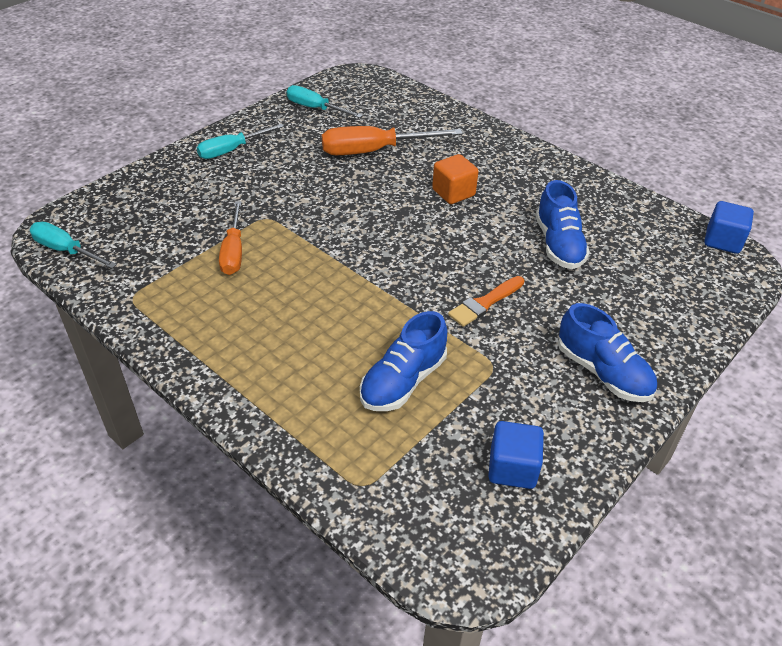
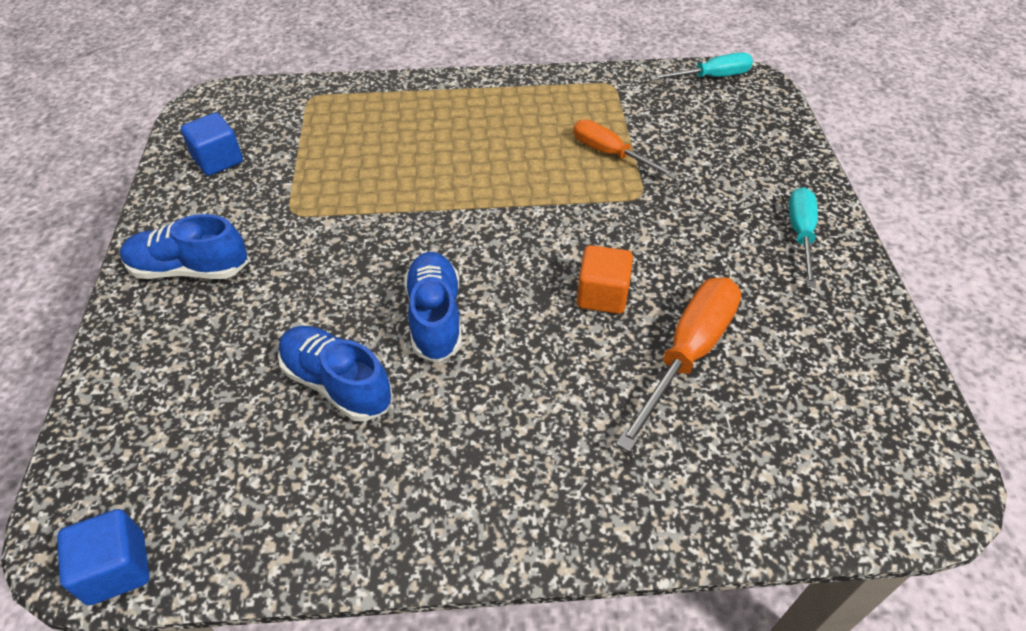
camera: 135 degrees right, 5 degrees up
turquoise screwdriver [286,85,363,118] -> none
blue shoe [360,311,447,411] -> blue shoe moved to [404,252,462,362]
orange cube [432,154,479,204] -> orange cube moved to [577,245,633,314]
orange brush [448,276,524,327] -> none

